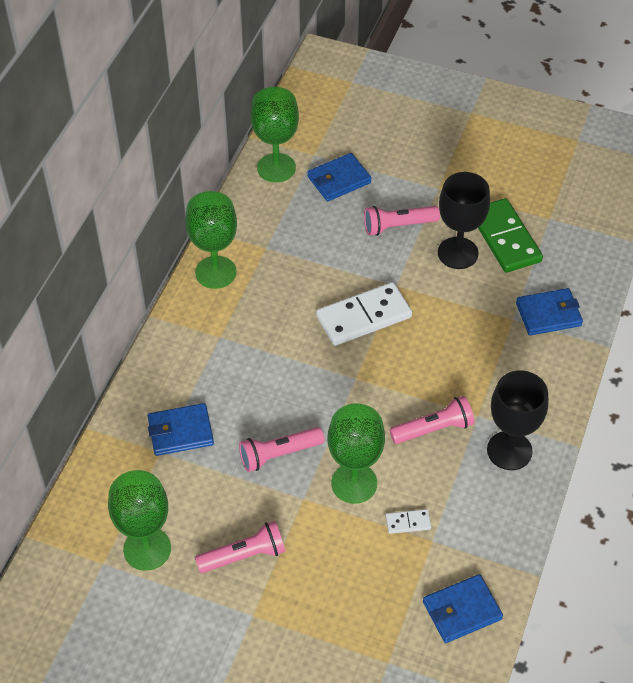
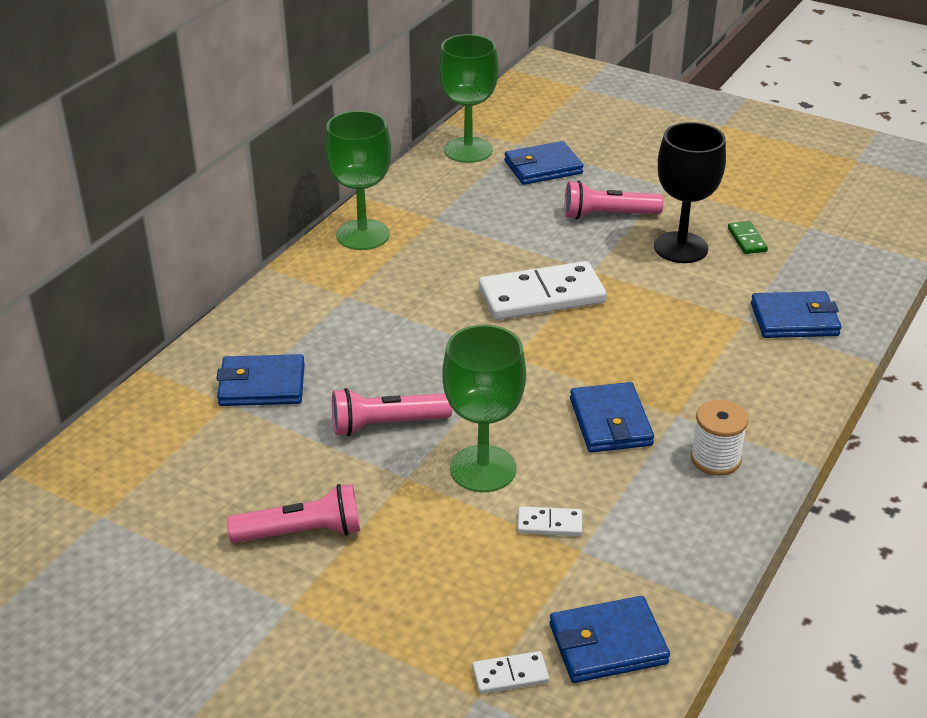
camera: 10 degrees right, 15 degrees down
green goblet [108,470,171,571] -> none
pink flashlight [389,396,474,444] -> blue wallet [570,382,654,453]
green domino [478,198,543,273] -> green domino [728,221,768,254], size x0.44
black goblet [487,370,549,470] -> white spool [691,400,748,476]
none -> white domino [472,651,549,694]

